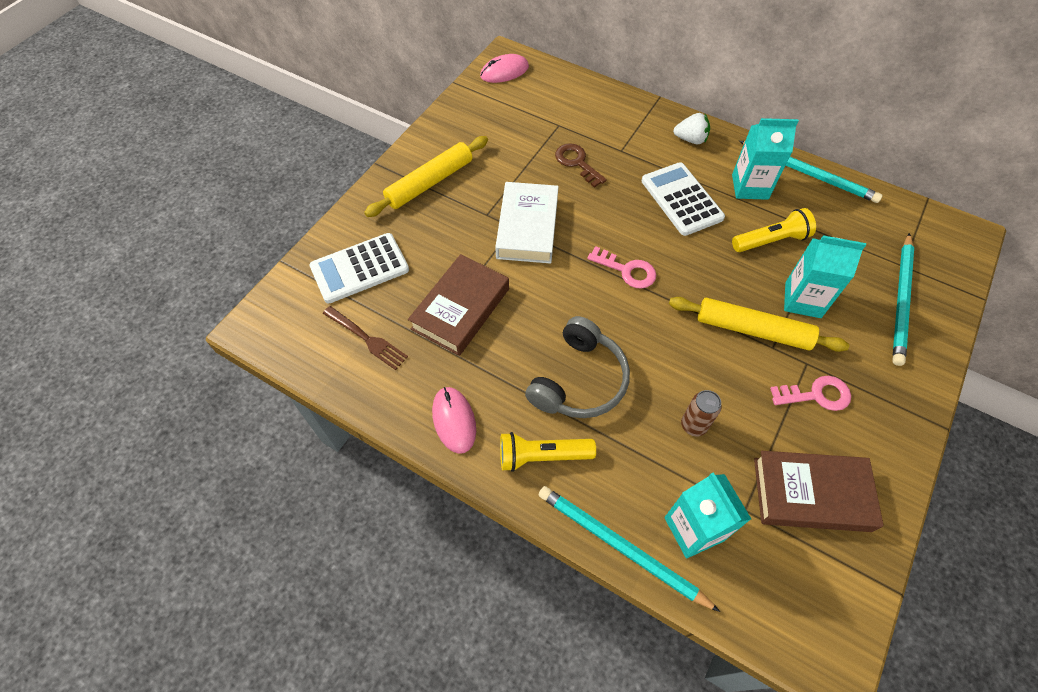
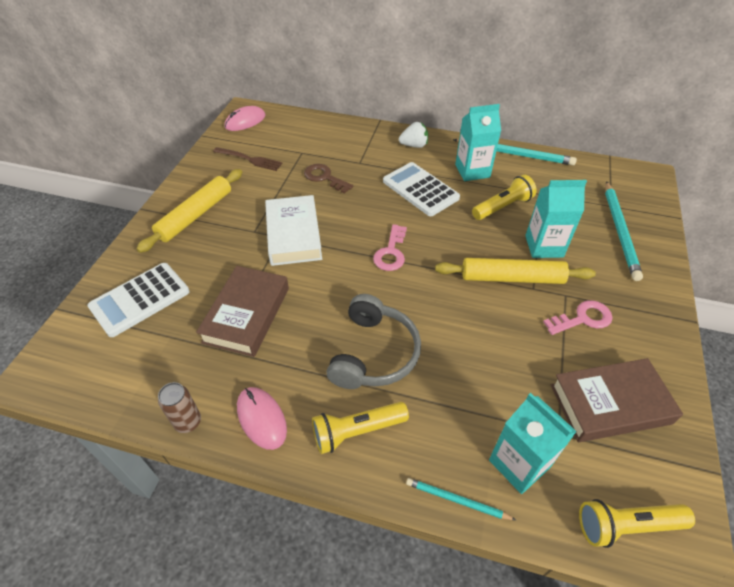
camera: 15 degrees left, 10 degrees down
brown fork [323,306,408,370] -> brown fork moved to [213,147,283,171]
turquoise pencil [539,486,720,612] -> turquoise pencil [406,478,516,520], size x0.54
pink key [587,246,656,289] -> pink key turned 90 degrees clockwise [373,224,407,271]
brown can [681,390,722,437] -> brown can moved to [158,382,201,433]
none -> yellow flashlight [579,499,695,548]

